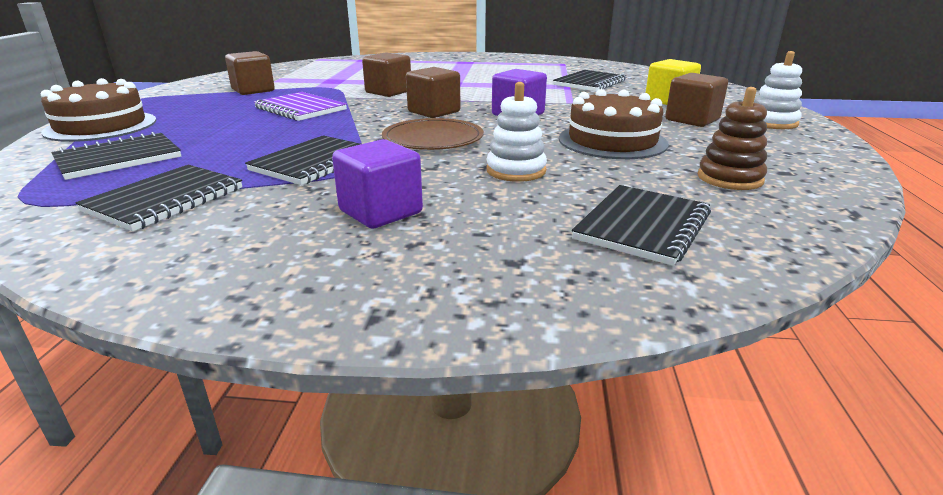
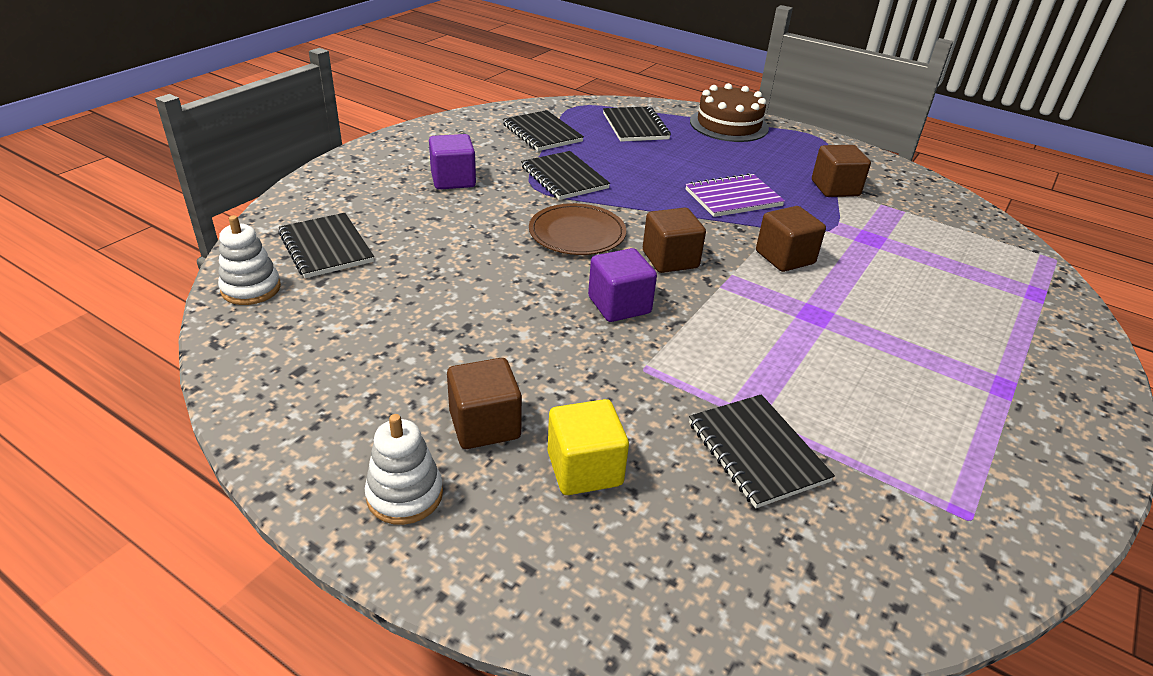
camera: 115 degrees right, 10 degrees up
white stacking toy [486,82,547,182] -> white stacking toy moved to [218,215,281,305]
brown cake [559,89,669,159] -> none
brown stacking toy [698,87,767,190] -> none

